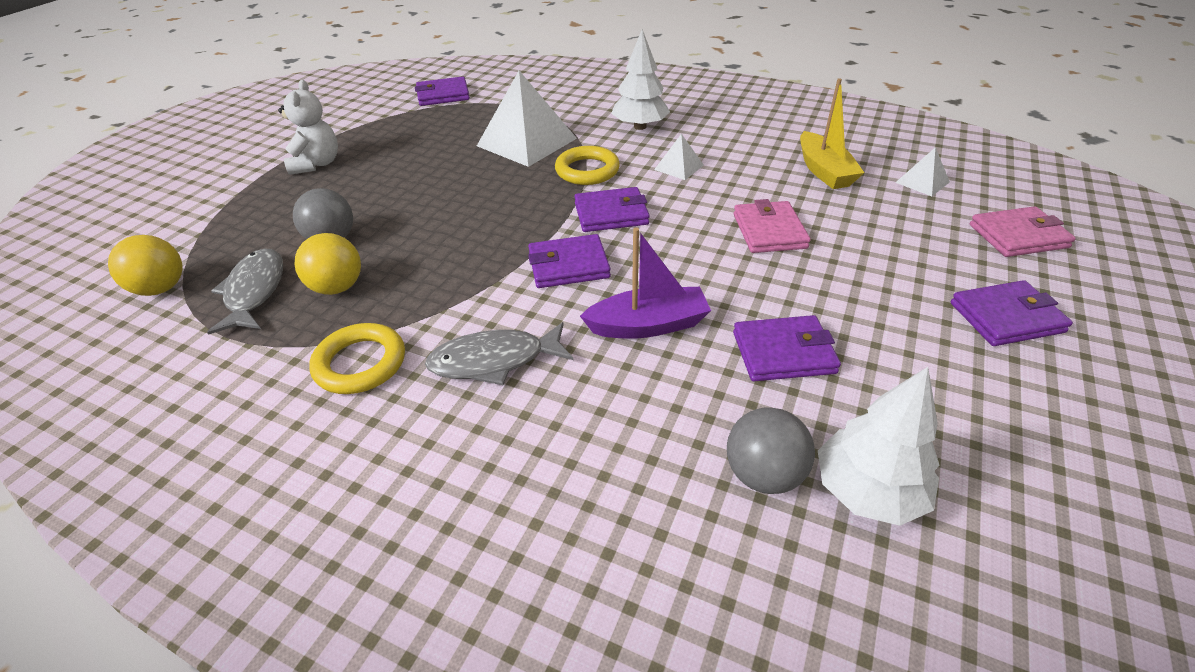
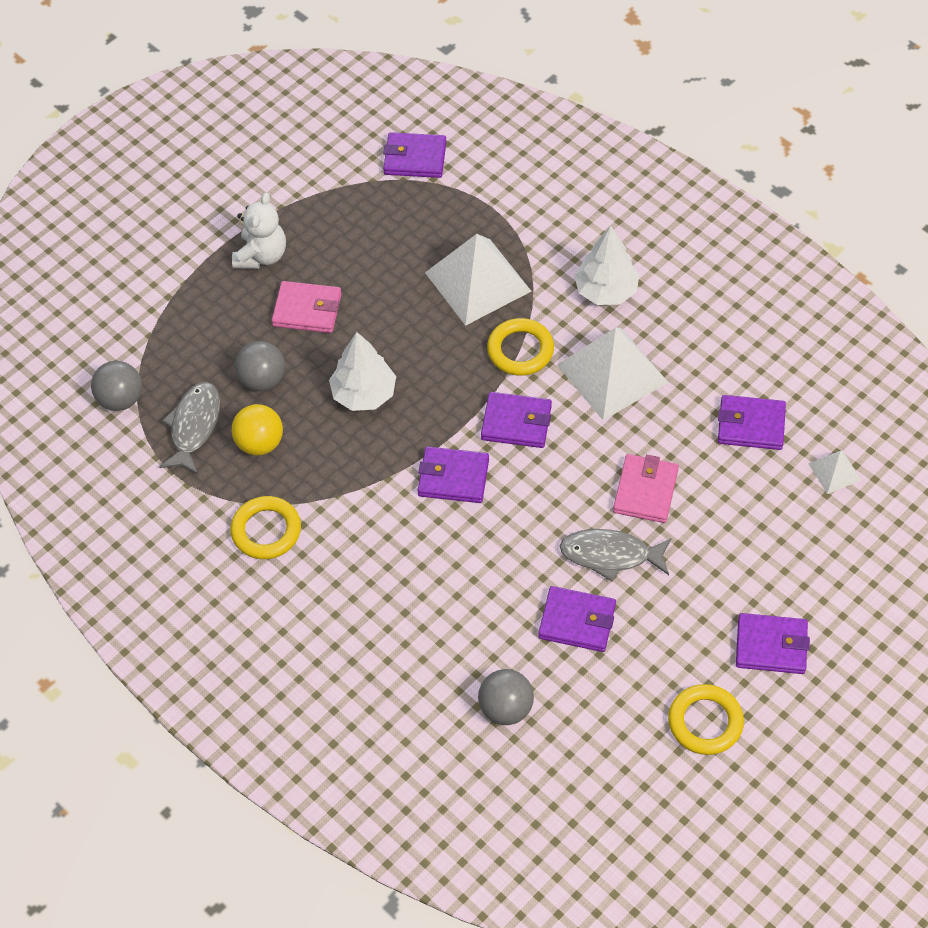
camera: 20 degrees right, 15 degrees up
yellow ball [108,235,183,296] -> grey ball [91,361,142,411]
grey fish [425,322,573,385] -> grey fish moved to [560,529,671,581]
purple boat [580,227,711,339] -> none
white pyramid [654,134,704,180] -> white pyramid [557,327,669,420], size x2.13
yellow boat [800,78,864,189] -> purple wallet [718,395,786,450]
white tree [818,367,939,526] -> white tree moved to [329,332,396,411]
pink wallet [970,206,1076,257] -> pink wallet moved to [272,281,342,333]
none -> yellow ring [668,684,744,755]

